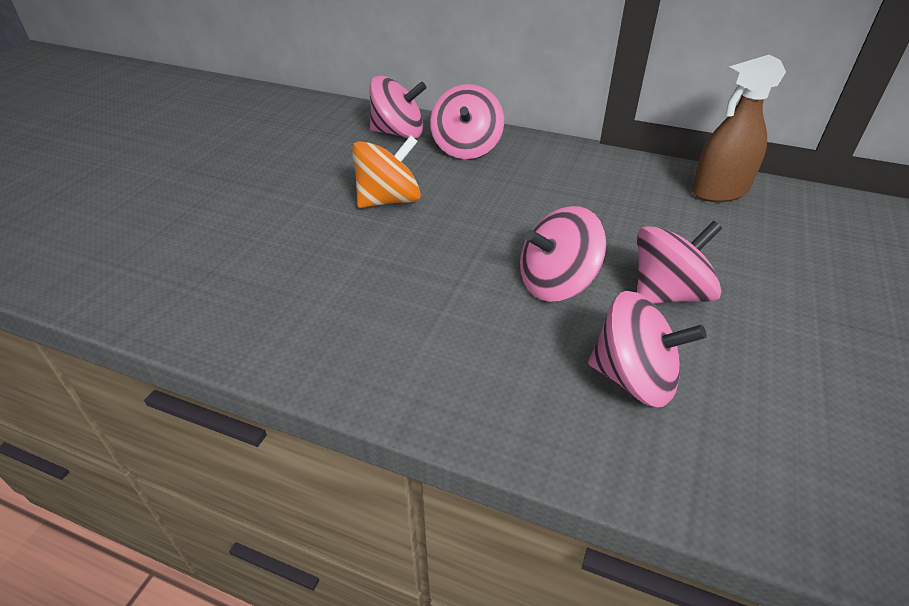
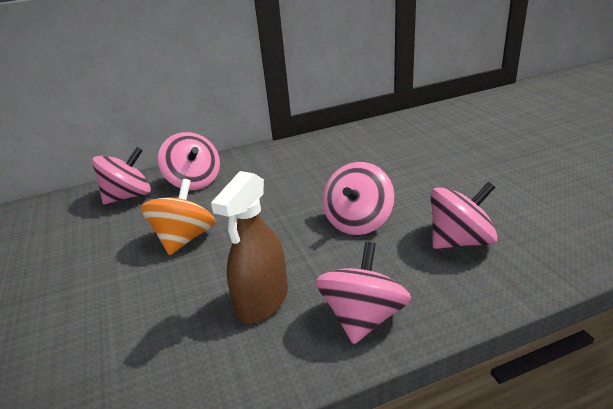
camera: 40 degrees left, 10 degrees down
pink spinning top [637,221,722,304] -> pink spinning top moved to [315,242,411,344]
brown spray bottle [692,55,786,202] -> brown spray bottle moved to [211,171,288,323]

